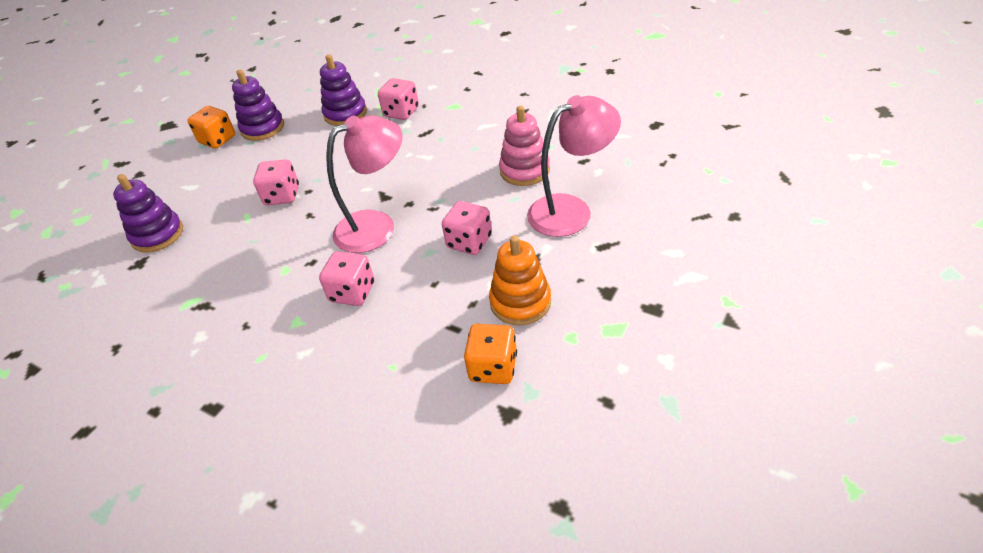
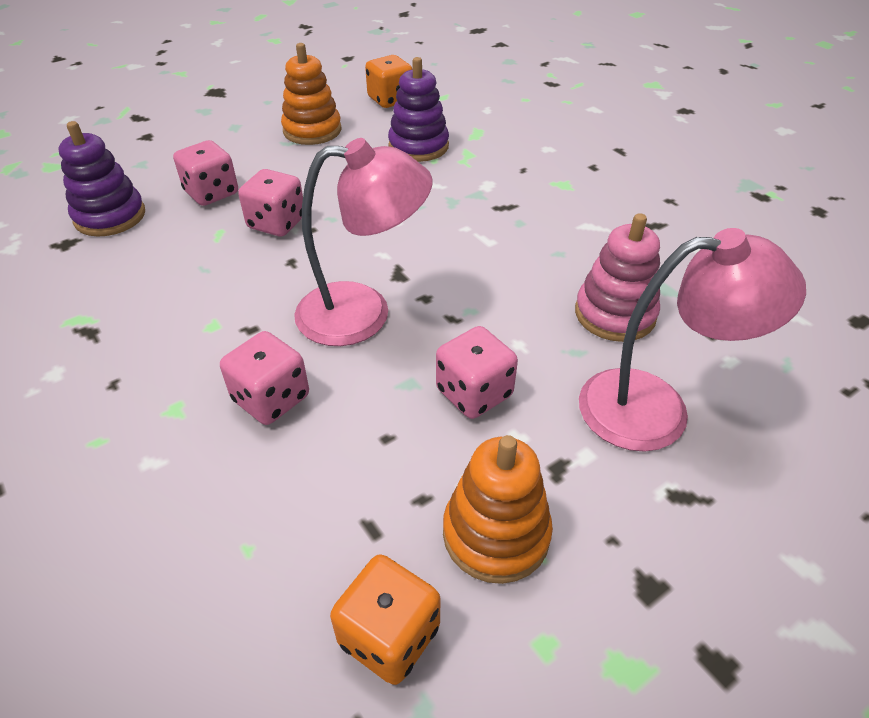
camera: 20 degrees right, 0 degrees up
orange dice [187,106,235,148] -> orange dice moved to [365,55,413,108]
purple stacking toy [232,70,284,141] -> orange stacking toy [281,43,342,145]
pink dice [378,78,419,120] -> pink dice moved to [173,140,238,206]

